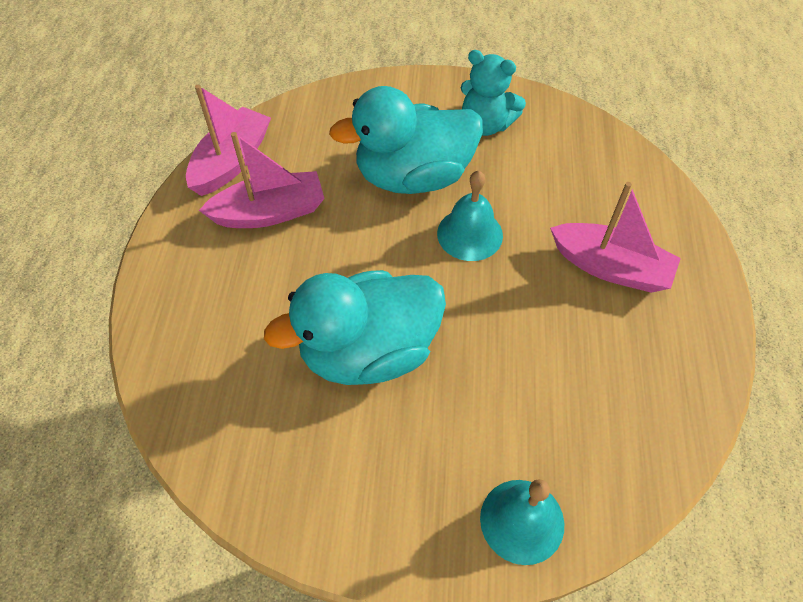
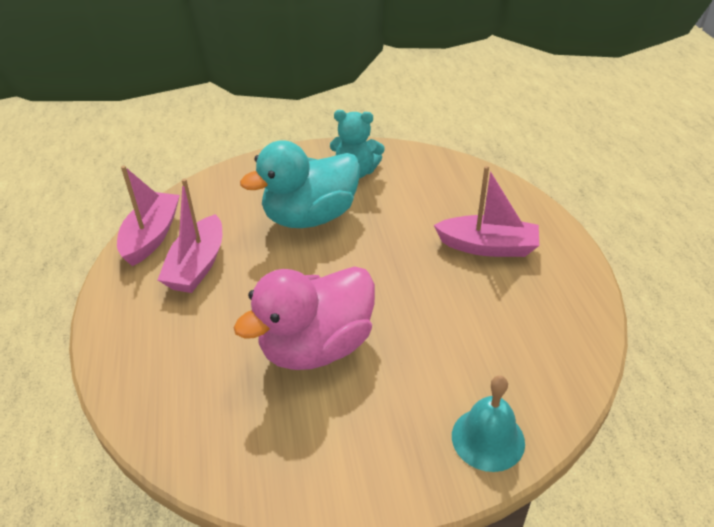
camera: 15 degrees left, 15 degrees down
pink boat [199,132,325,228] -> pink boat turned 135 degrees clockwise [158,179,222,293]
turquoise duck [264,270,446,385] -> pink duck [234,266,375,370]
turquoise bell [437,171,503,261] -> none

